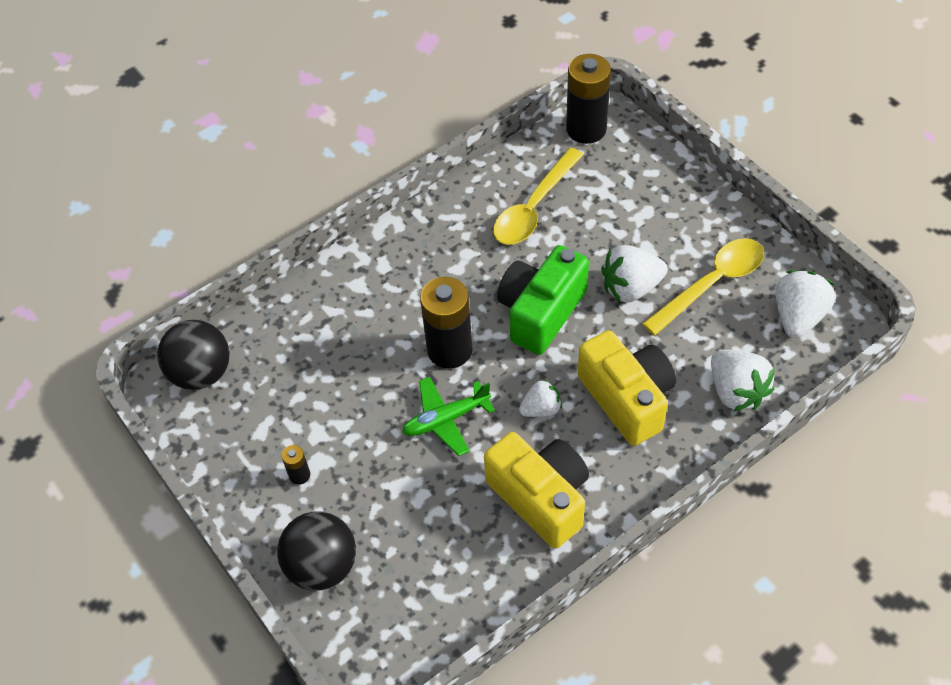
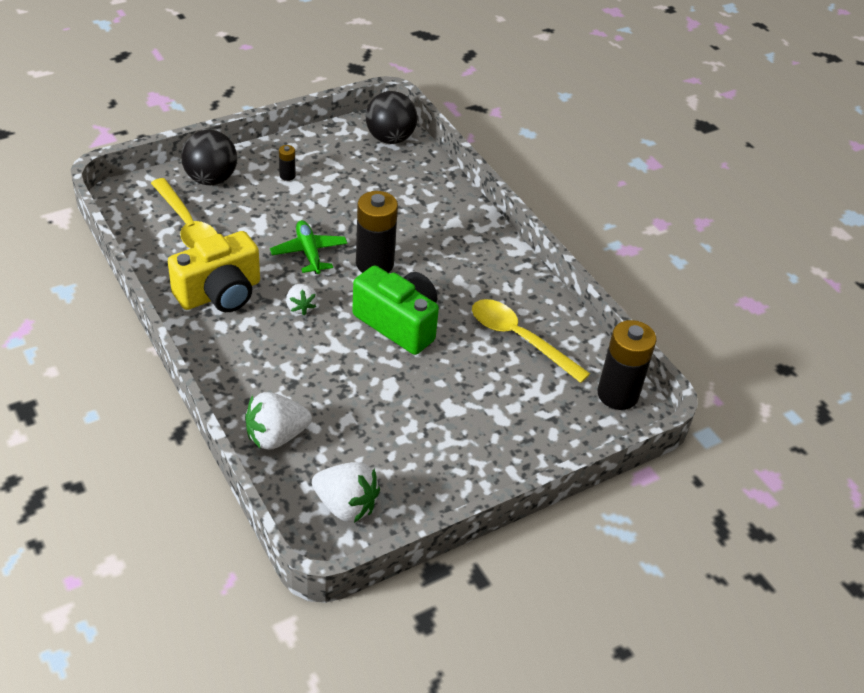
camera: 90 degrees right, 10 degrees down
yellow camera [578,330,676,446] -> none
white strawberry [601,245,668,303] -> none
yellow spoon [642,238,764,336] -> yellow spoon moved to [151,178,217,249]

